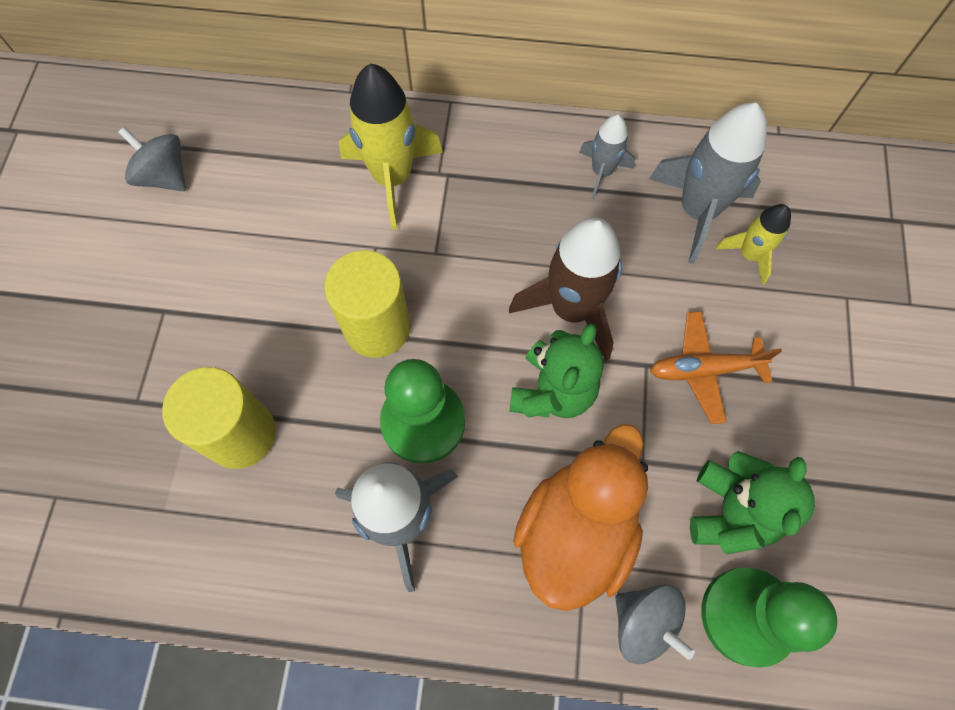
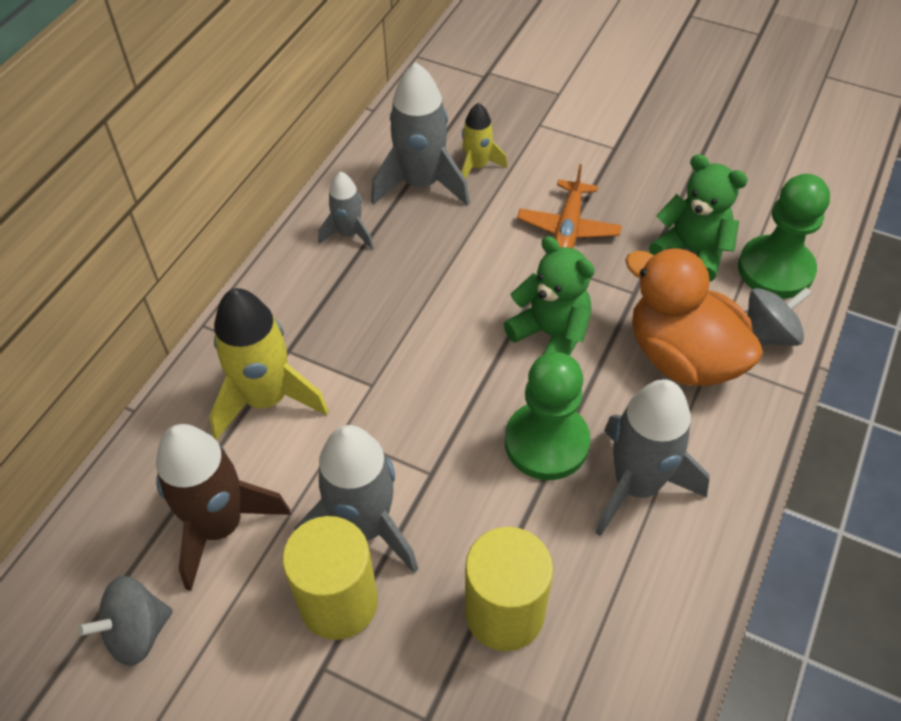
camera: 70 degrees left, 15 degrees down
yellow cylinder [324,250,411,358] -> yellow cylinder moved to [282,516,378,640]
brown rocket [509,217,622,361] -> brown rocket moved to [156,424,291,591]
none -> grey rocket [294,425,418,573]

